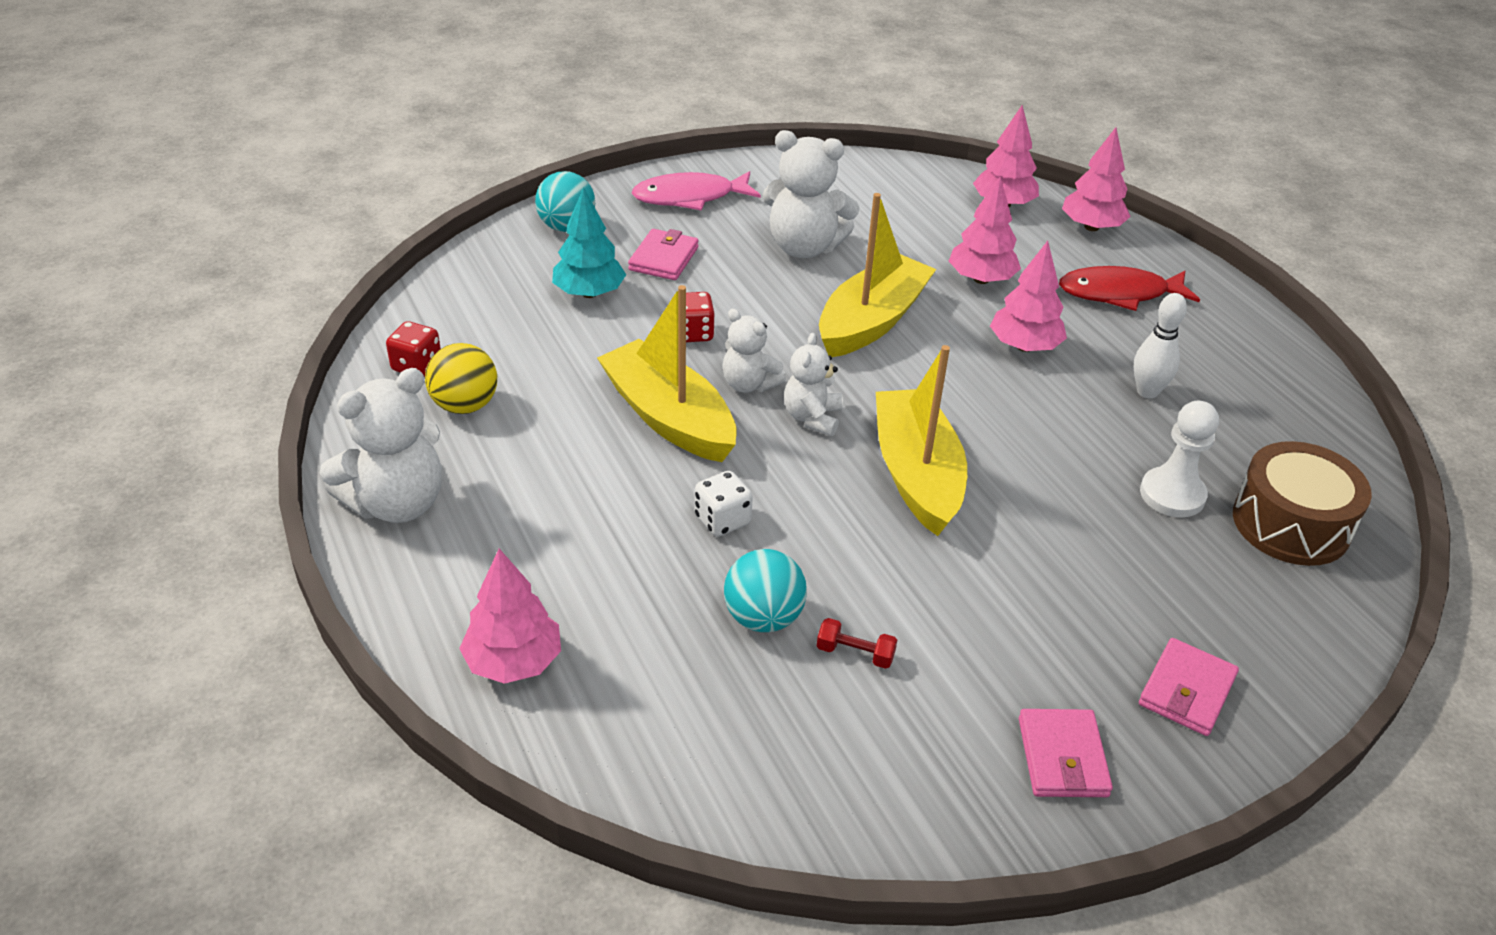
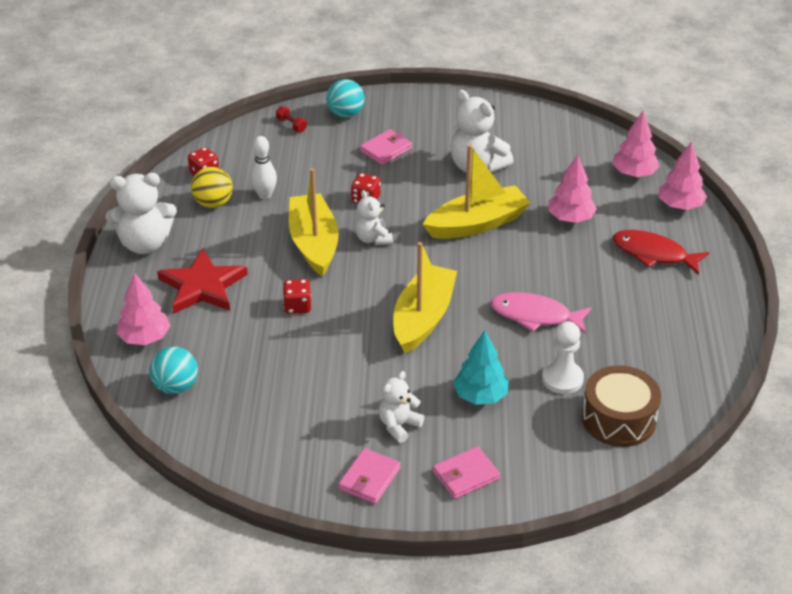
camera: 30 degrees right, 0 degrees up
turquoise tree [552,187,626,298] -> turquoise tree moved to [453,330,508,405]
pink fish [632,171,761,211] -> pink fish moved to [491,292,592,333]
white dice [695,471,753,537] -> red dice [283,279,311,314]
turquoise ball [724,549,807,632] -> turquoise ball moved to [150,346,198,394]
white teddy bear [784,333,843,436] -> white teddy bear moved to [379,371,425,443]
red dumbbell [817,618,897,669] -> red dumbbell moved to [276,106,307,132]
pink tree [990,241,1067,352] -> none
white bowling pin [1133,293,1187,398] -> white bowling pin moved to [251,136,277,199]
none -> red star [157,249,248,314]

